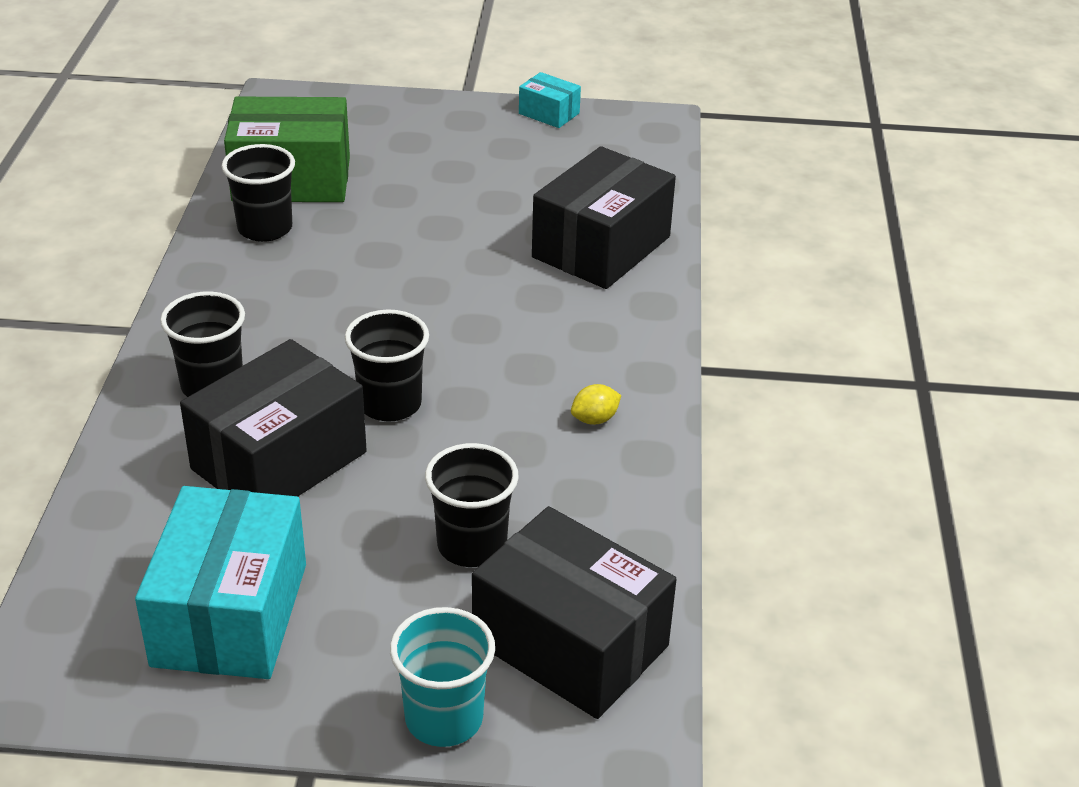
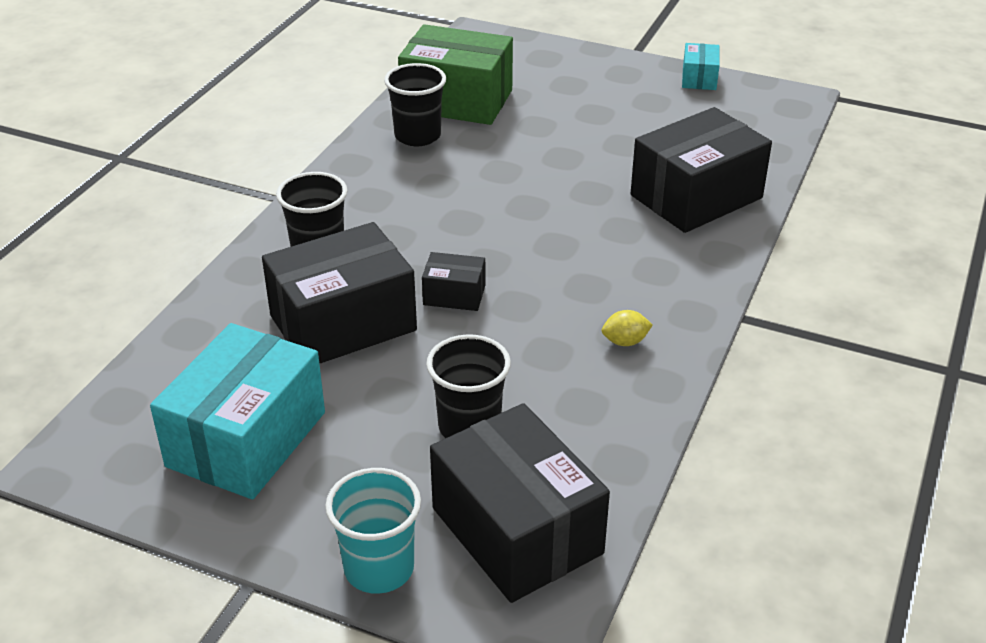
camera: 20 degrees right, 0 degrees up
black cup [345,309,429,422] -> black box [422,252,485,311]
turquoise box [519,72,581,128] -> turquoise box turned 45 degrees clockwise [682,43,720,90]

